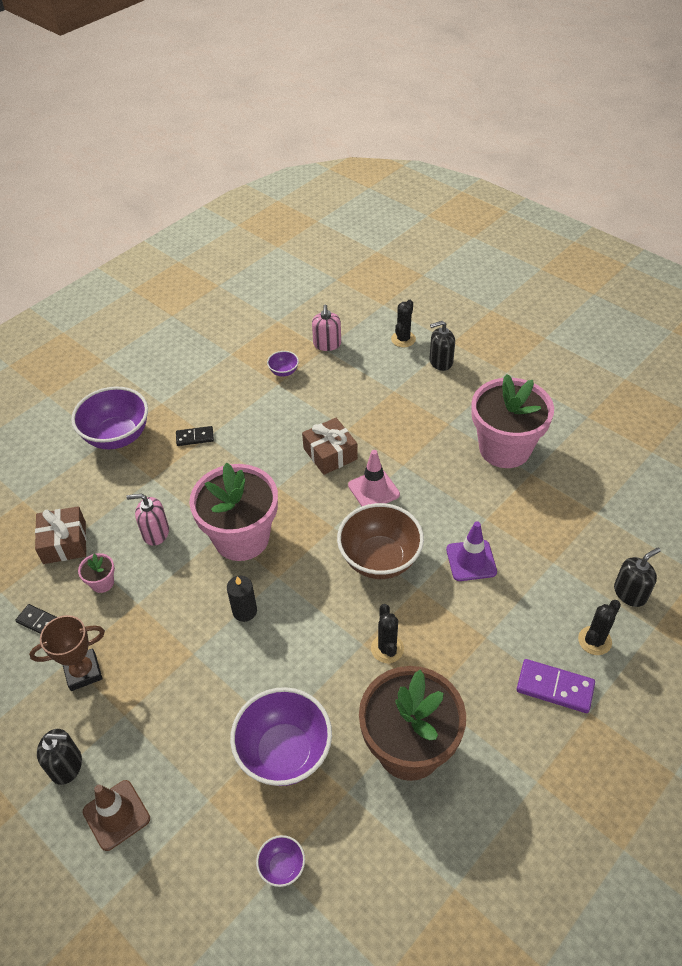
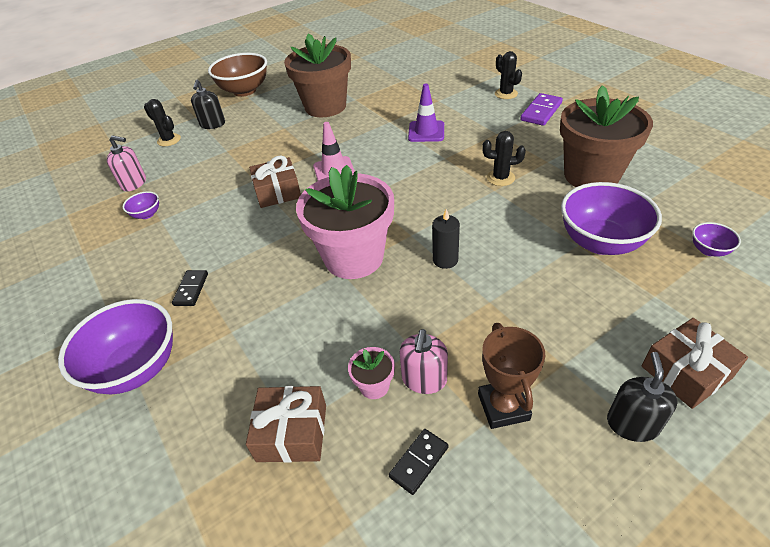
camera: 75 degrees left, 5 degrees down
brown traffic cone [82,780,150,851] -> brown gift [641,318,748,409]
pink soap dispenser [126,494,169,546] -> pink soap dispenser moved to [399,329,448,394]
brown bowl [337,503,424,579] -> brown bowl moved to [208,53,267,97]
pink flower pot [471,374,554,468] -> brown flower pot [284,33,351,117]
black soap dispenser [614,548,661,607] -> none

